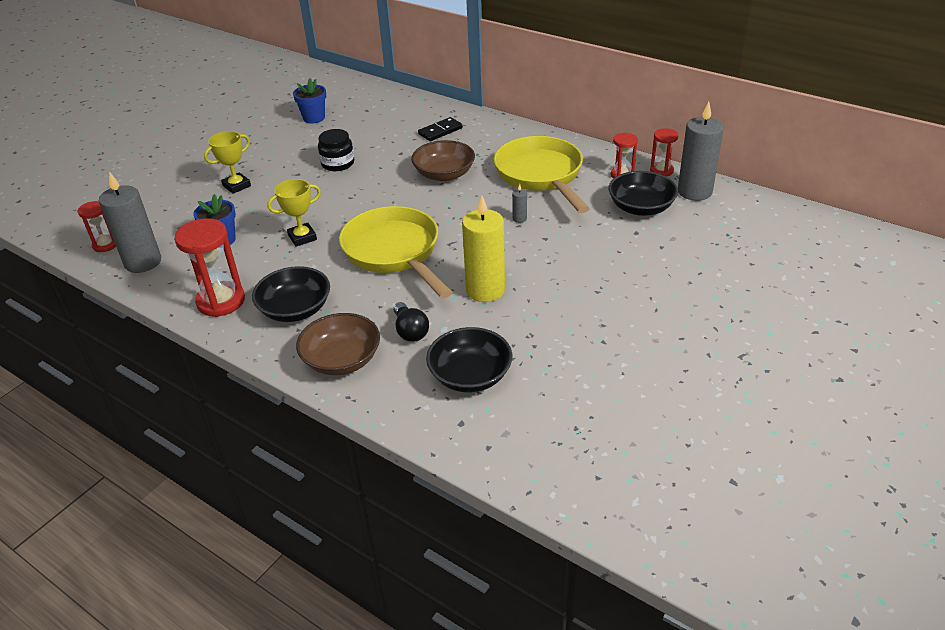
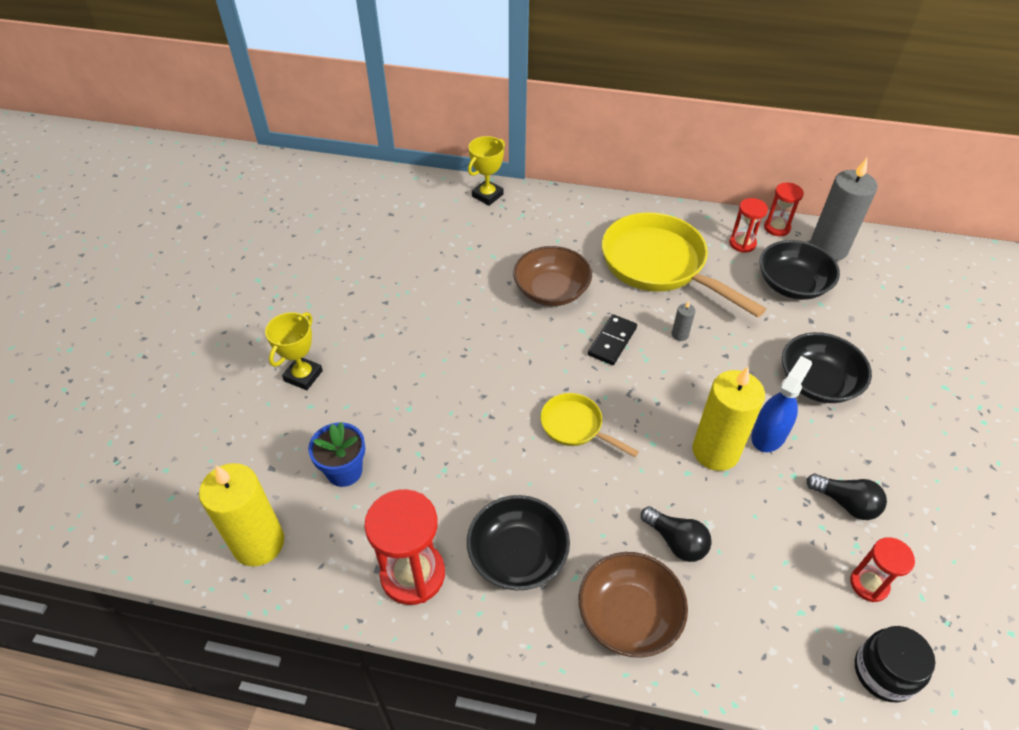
camera: 25 degrees left, 10 degrees up
red hourglass [78,201,116,252] -> red hourglass moved to [850,537,915,602]
grey candle [99,171,161,273] -> yellow candle [199,463,284,566]
yellow trophy [267,179,321,247] -> yellow trophy moved to [468,136,505,206]
blue flower pot [293,78,326,124] -> none
black jar [318,129,354,171] -> black jar moved to [855,626,935,702]
yellow pan [339,206,452,298] -> yellow pan [541,393,639,457], size x0.50
black domino [418,117,463,141] -> black domino moved to [588,314,637,365]
black bowl [426,327,513,392] -> black bowl moved to [782,332,872,403]
none -> blue spray bottle [751,356,812,452]
none -> black light bulb [807,474,887,520]

